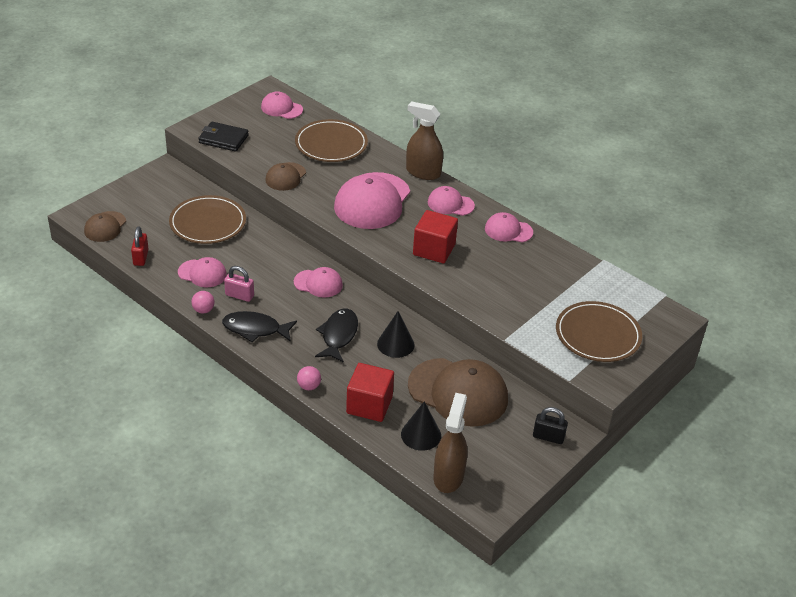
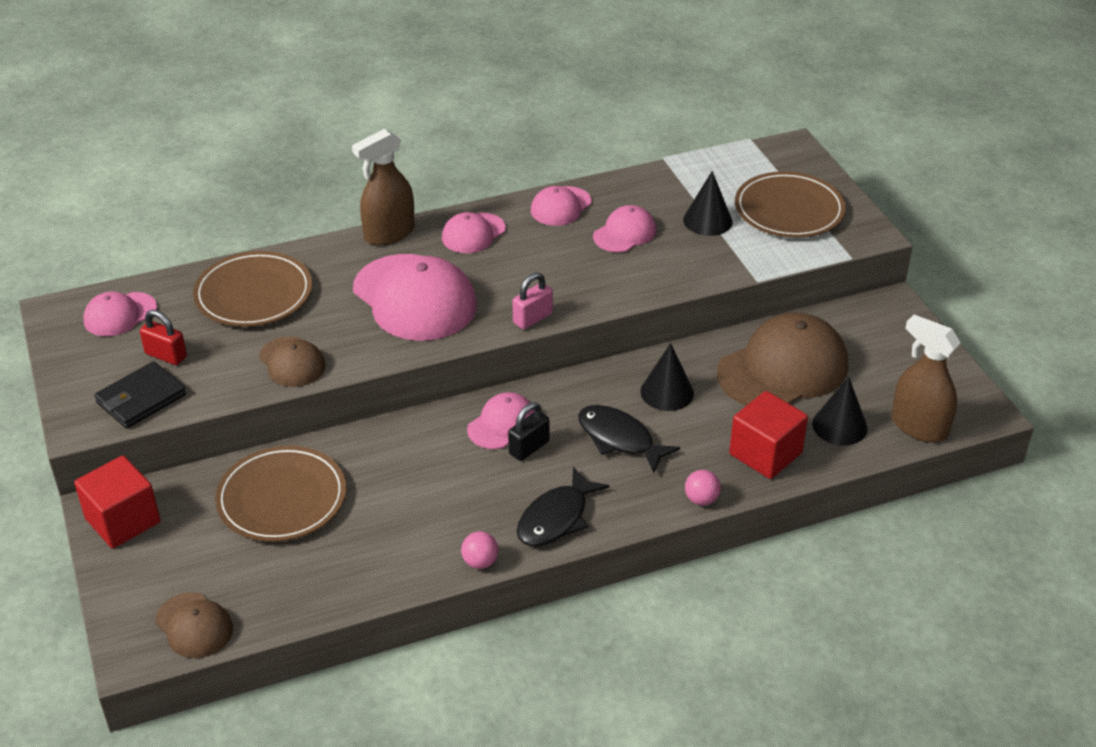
camera: 60 degrees left, 0 degrees up
red padlock [131,227,149,266] -> red padlock moved to [140,310,187,365]
pink cap [178,257,227,287] -> pink cap moved to [593,205,656,253]
pink padlock [224,266,254,302] -> pink padlock moved to [512,272,553,330]
red cube [413,210,458,263] -> red cube moved to [74,455,160,548]
black padlock [533,407,568,444] -> black padlock moved to [508,402,550,461]
none -> black cone [683,171,732,236]

